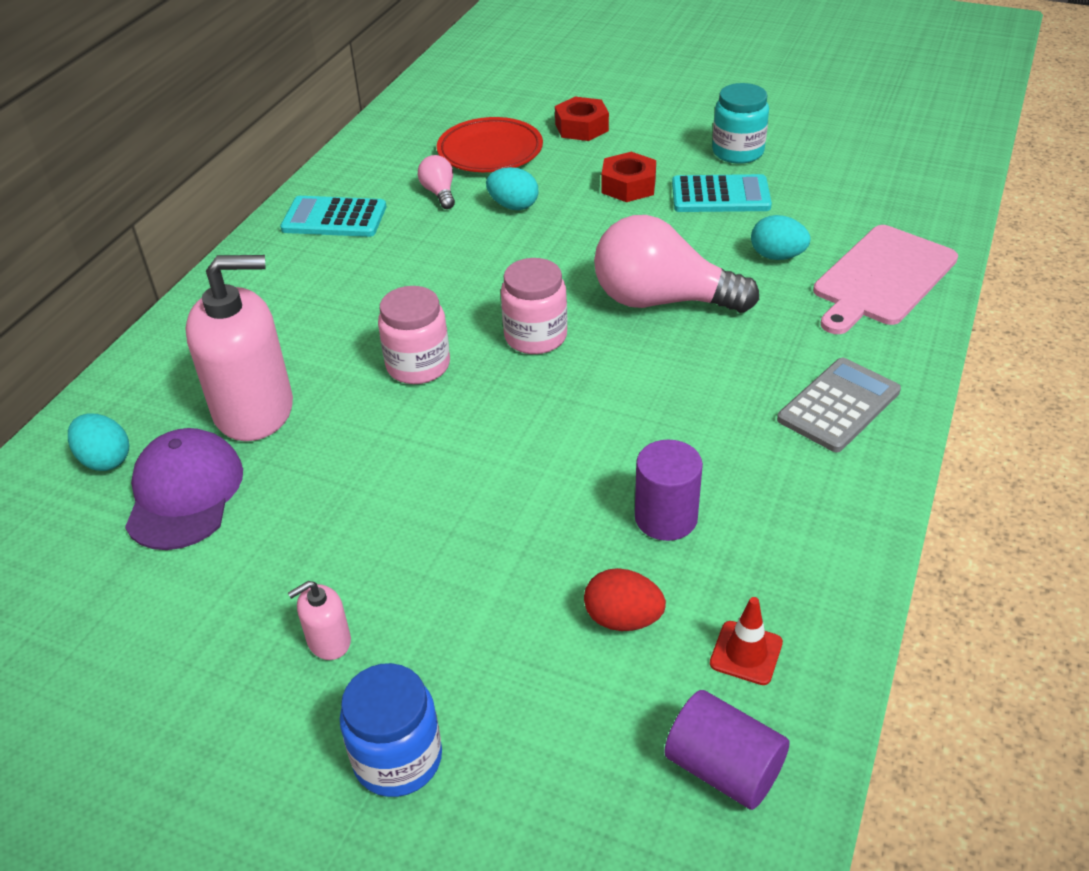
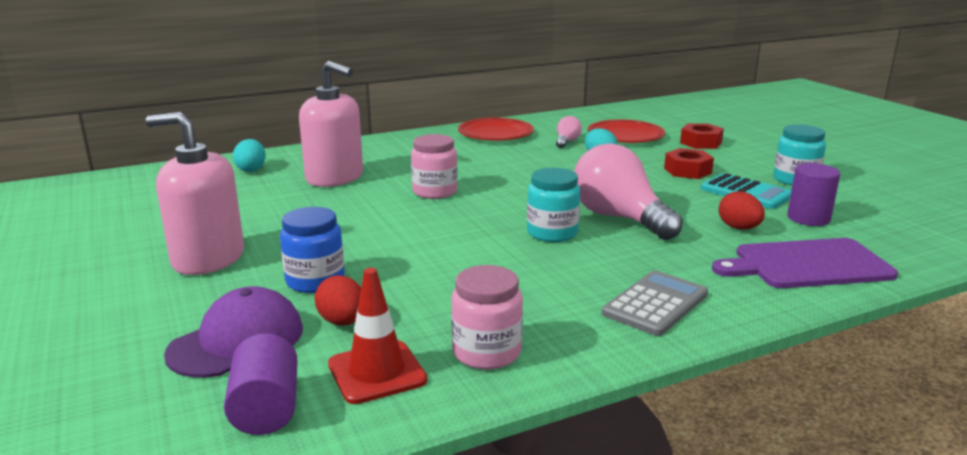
camera: 40 degrees right, 20 degrees down
purple cap [125,428,243,550] -> purple cap moved to [164,286,303,378]
turquoise calculator [280,196,386,237] -> red plate [458,118,534,141]
pink soap dispenser [288,581,351,660] -> pink soap dispenser [146,112,244,275], size x2.33
blue jar [340,663,442,797] -> blue jar moved to [280,207,345,293]
pink jar [501,258,567,354] -> pink jar moved to [451,265,523,370]
purple cylinder [635,440,703,541] -> purple cylinder moved to [787,163,840,226]
red traffic cone [710,597,783,685] -> red traffic cone [328,268,427,404], size x1.57
turquoise egg [751,215,811,260] -> red egg [719,191,765,230]
grey calculator [777,358,901,452] -> grey calculator turned 45 degrees counterclockwise [602,270,708,336]
pink cutting board [813,225,958,334] -> purple cutting board [712,238,898,288]
none -> turquoise jar [527,168,580,242]

